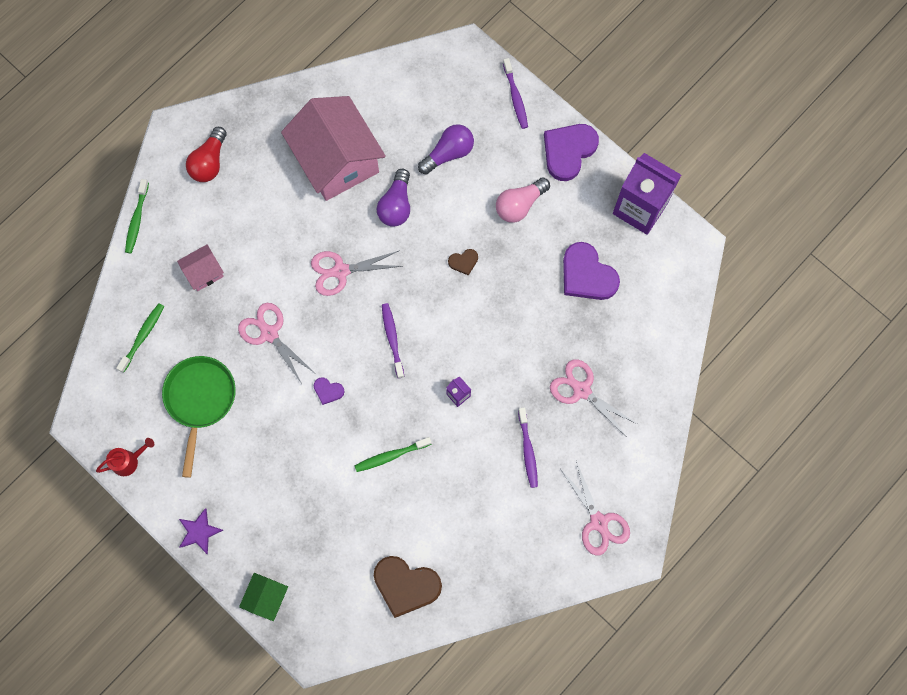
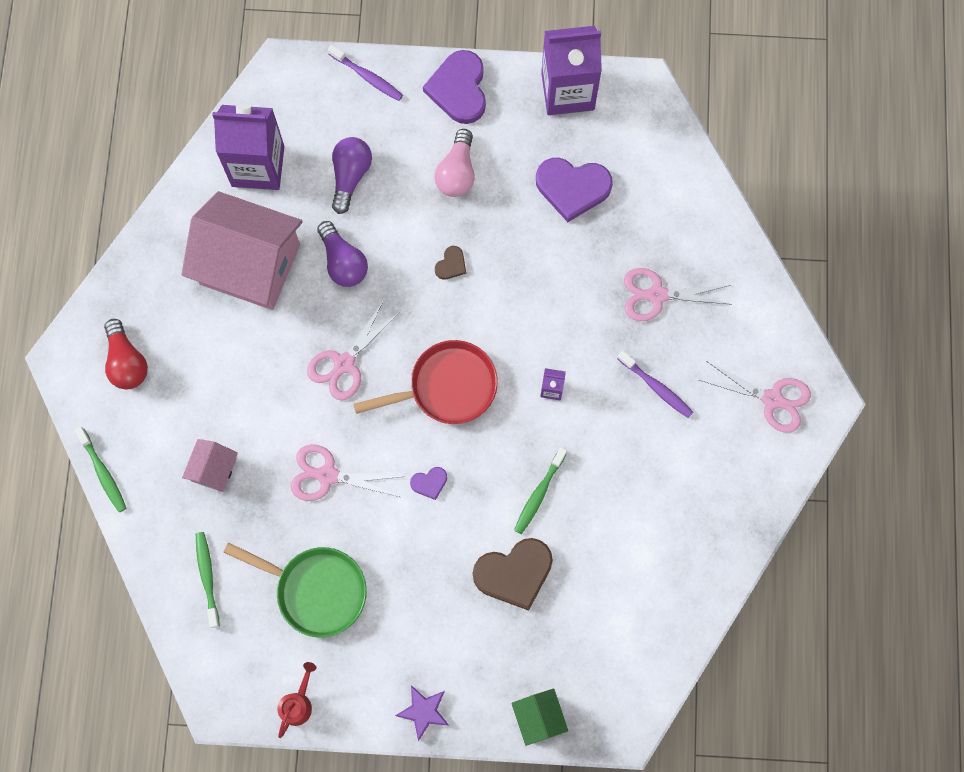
camera: 40 degrees left, 0 degrees up
green pan [162,356,236,478] -> green pan turned 150 degrees clockwise [223,542,367,637]
brown heart [374,556,442,618] -> brown heart moved to [473,538,553,611]
purple toothbrush [382,303,404,379] -> red pan [354,340,498,424]
none -> purple carton [212,104,285,190]

